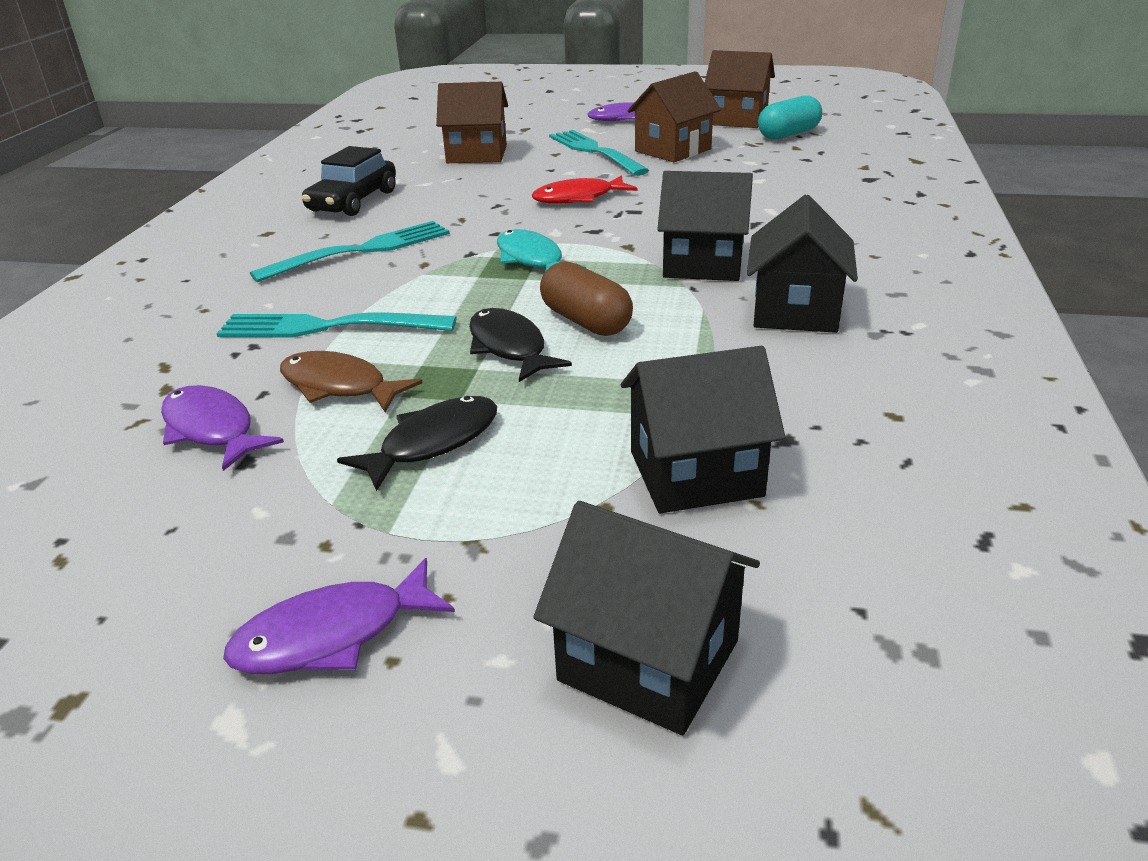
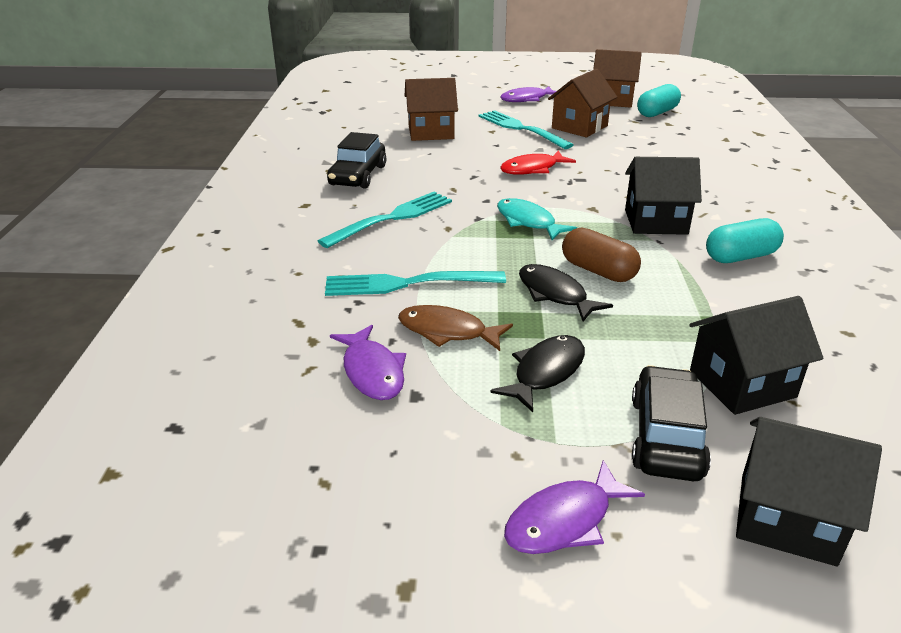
camera: 10 degrees left, 0 degrees up
purple fish [161,385,284,471] -> purple fish turned 150 degrees counterclockwise [330,325,406,400]
black house [747,195,858,333] -> turquoise capsule [706,218,784,263]
none -> black car [632,365,711,481]

